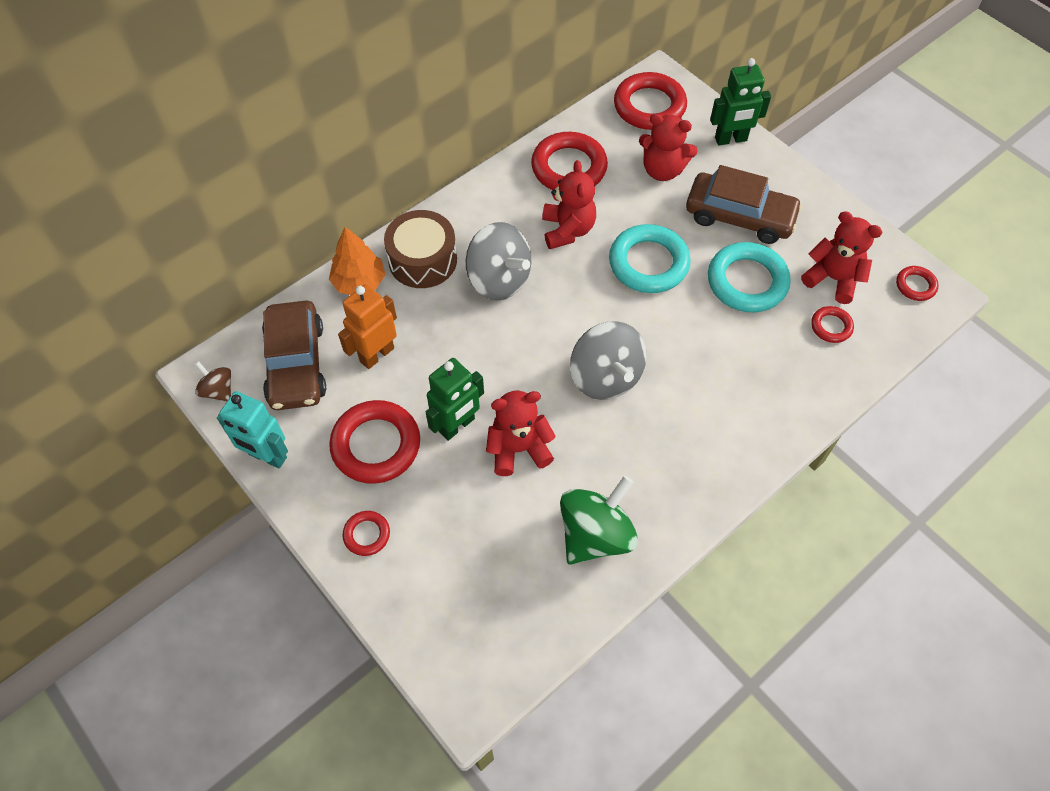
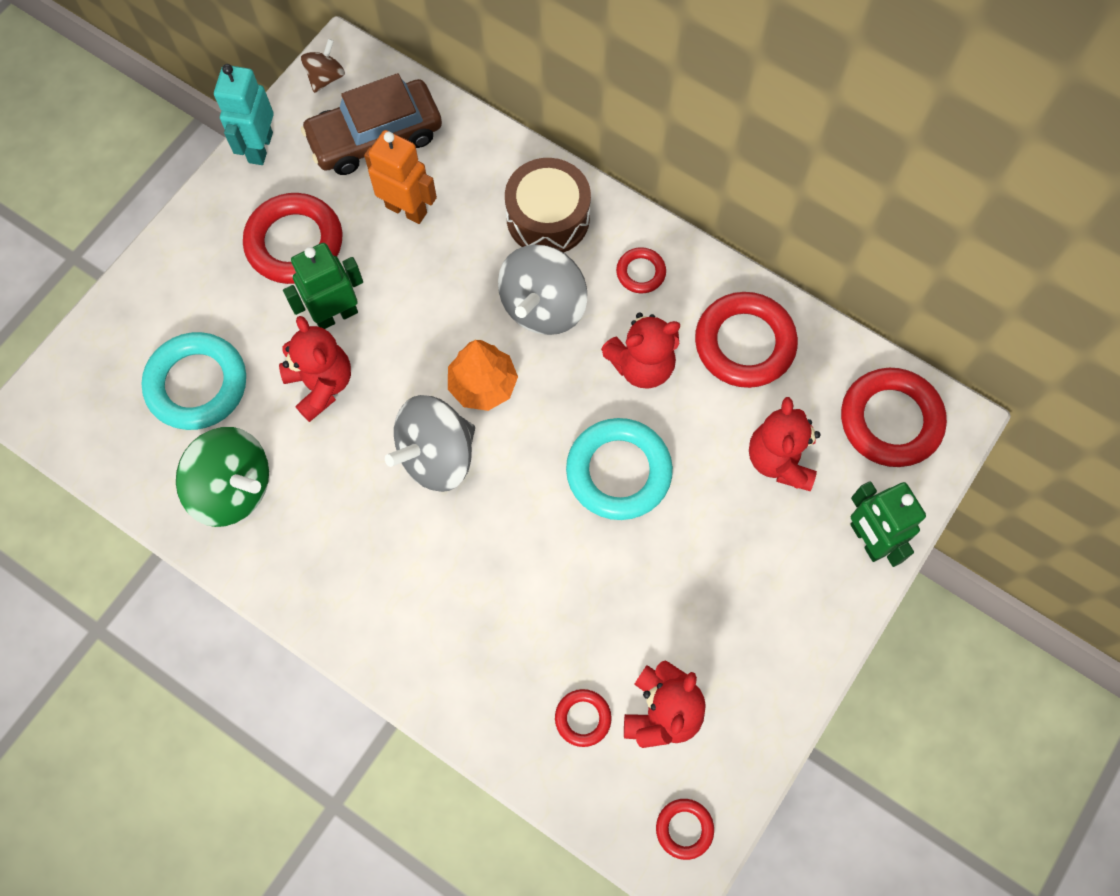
camera: 75 degrees right, 10 degrees up
orange tree [329,227,386,295] -> orange tree moved to [448,340,518,411]
red ring [342,511,390,556] -> red ring moved to [616,247,666,294]
green robot [426,358,484,441] -> green robot turned 120 degrees clockwise [283,243,363,329]
brown car [686,165,802,244] -> none
turquoise ring [708,242,791,312] -> turquoise ring moved to [142,332,246,430]

